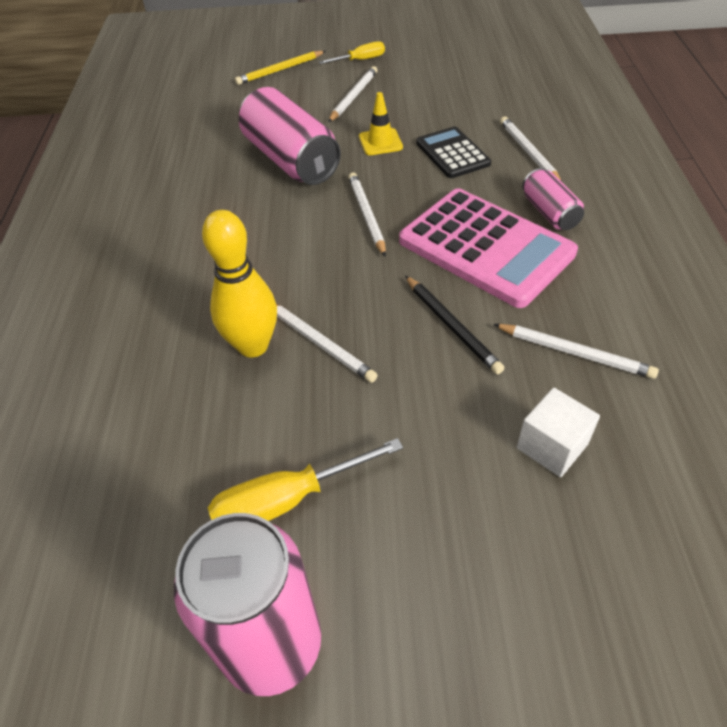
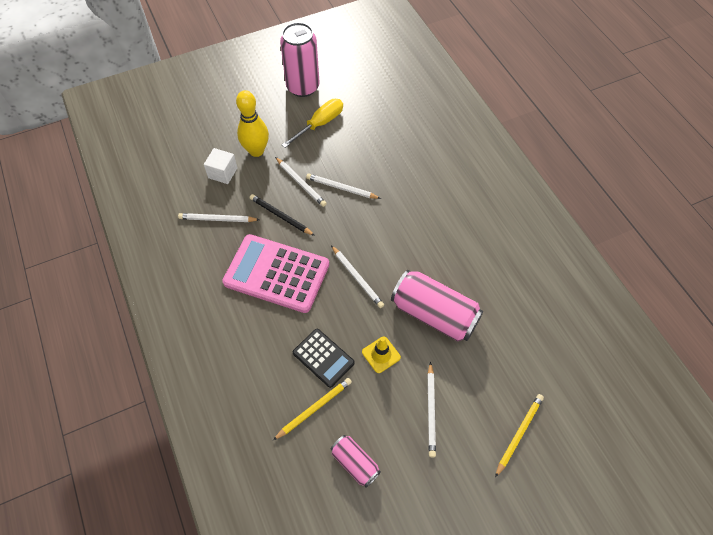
camera: 155 degrees right, 10 degrees up
yellow bowling pin [202,210,277,358] -> yellow bowling pin moved to [236,90,269,157]
yellow screwdriver [319,41,385,64] -> none
white pencil [500,116,562,182] -> white pencil moved to [275,157,327,207]
pink can [522,168,584,230] -> pink can moved to [331,435,381,488]
none -> yellow pencil [273,378,352,440]

